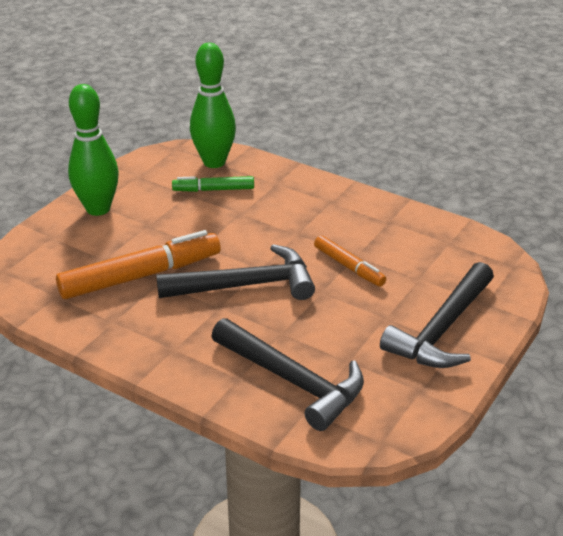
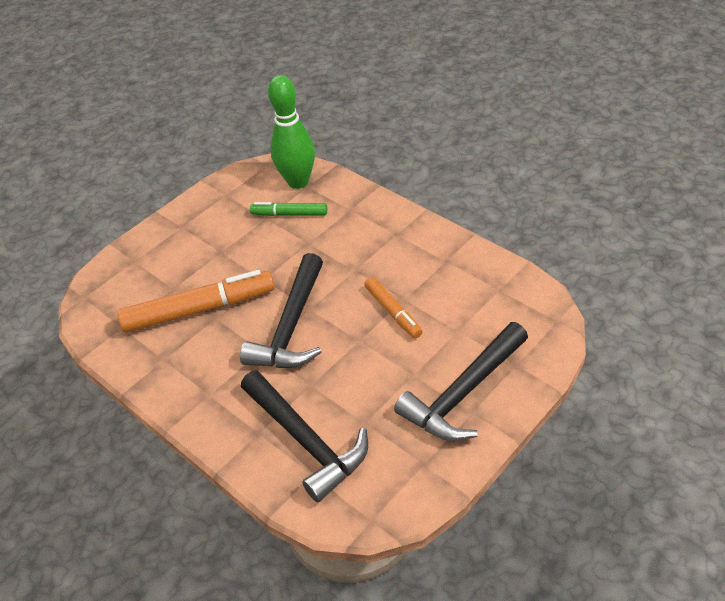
camera: 15 degrees right, 10 degrees up
green bowling pin [68,84,119,216] -> none
black hammer [156,244,315,300] -> black hammer turned 105 degrees clockwise [240,253,323,368]

